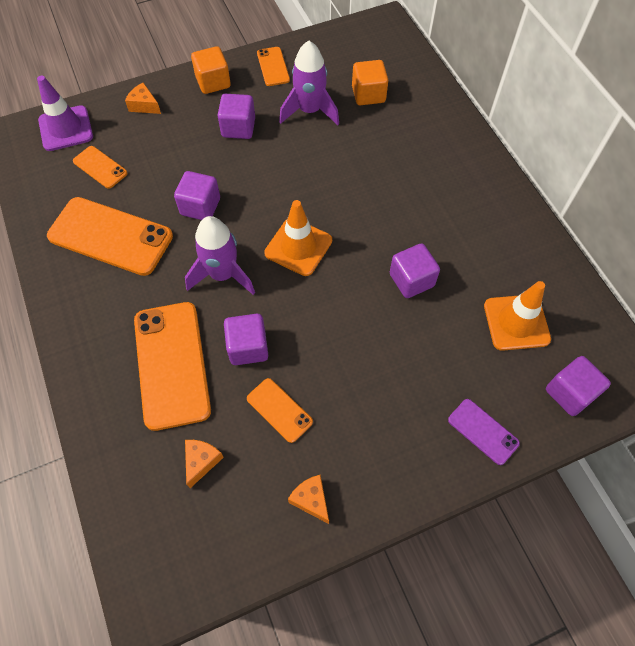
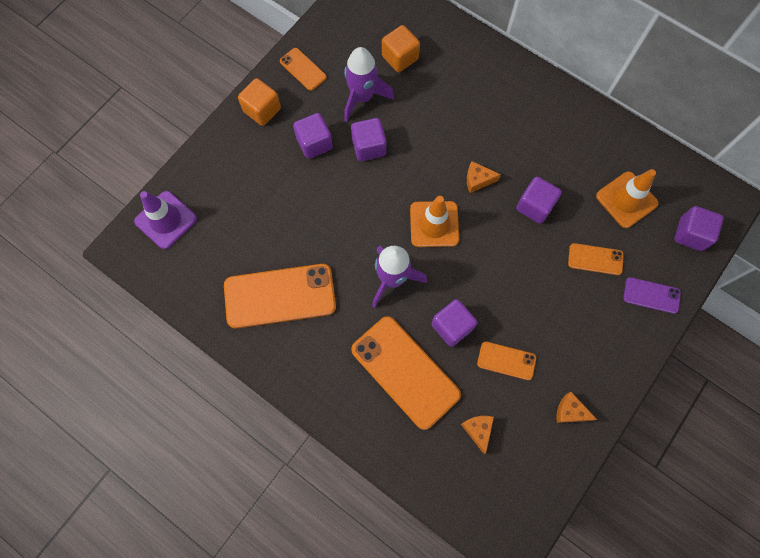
camera: 30 degrees left, 10 degrees up
orange phone [73,146,128,189] -> orange phone moved to [568,243,624,275]
orange cheese [125,83,161,114] -> orange cheese moved to [467,161,501,193]
purple cube [174,171,220,220] -> purple cube moved to [351,118,386,161]

